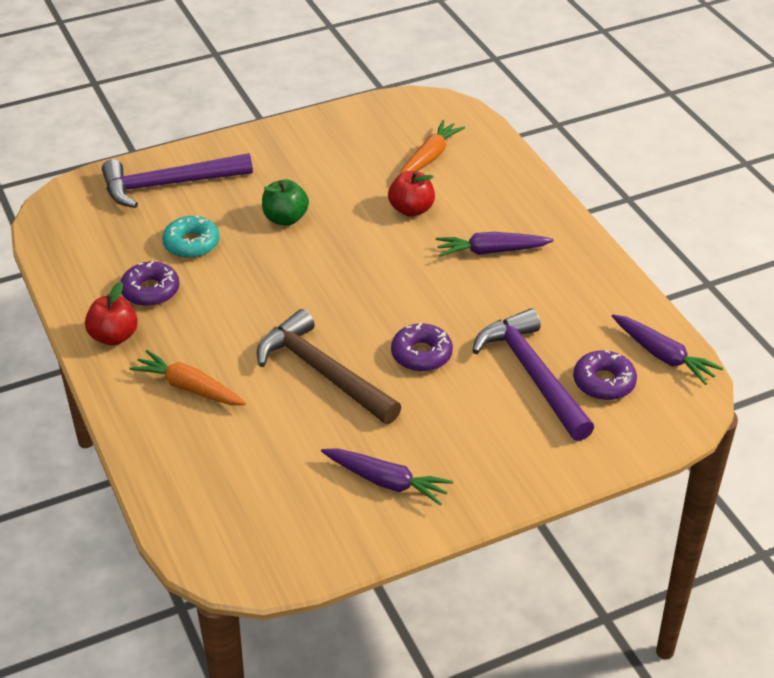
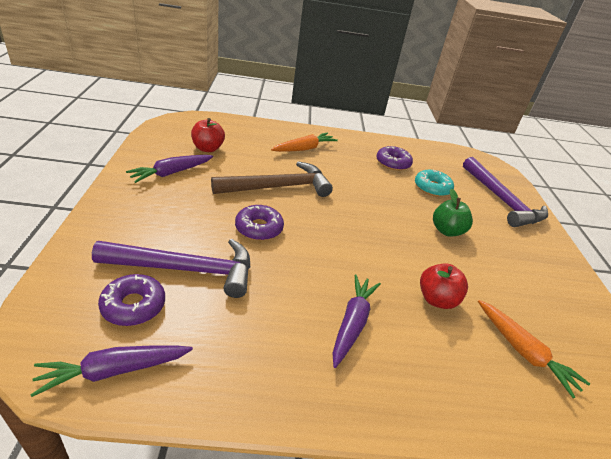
camera: 110 degrees right, 5 degrees down
red apple [85,282,138,346] -> red apple moved to [191,118,225,152]
purple hammer [102,153,253,208] -> purple hammer turned 150 degrees clockwise [463,157,548,227]

